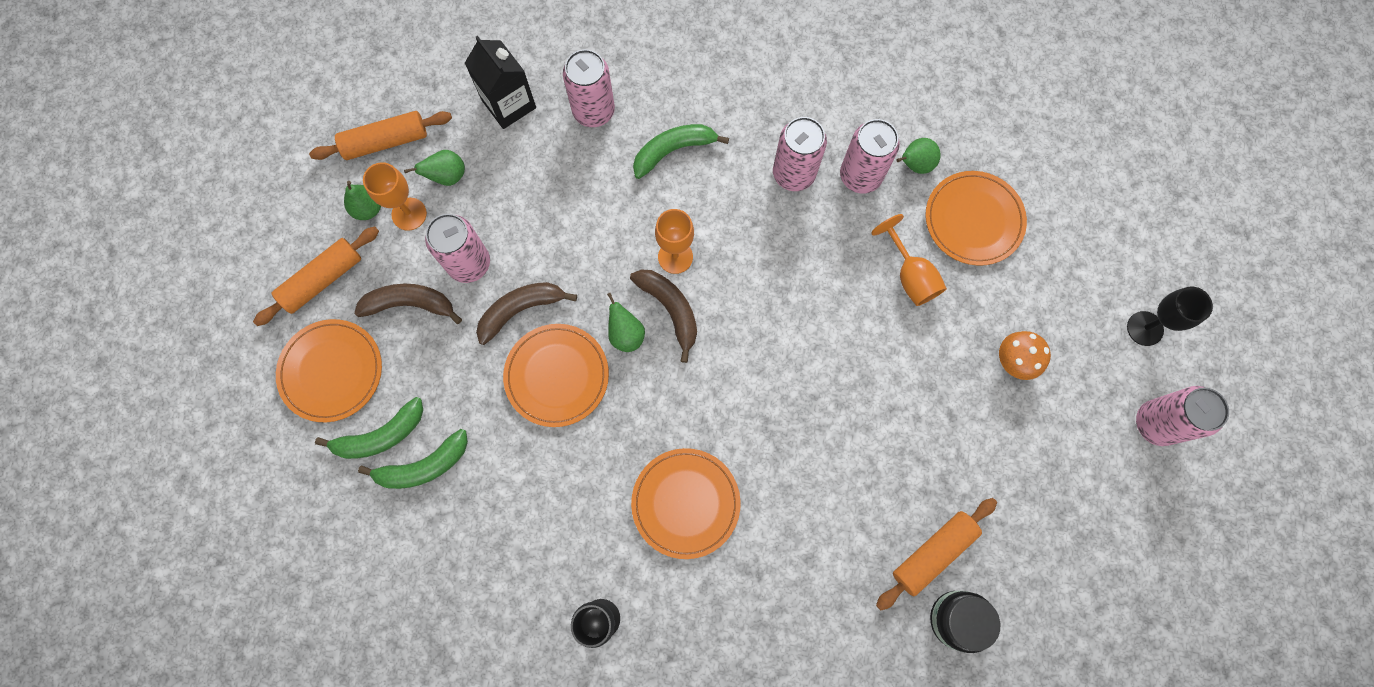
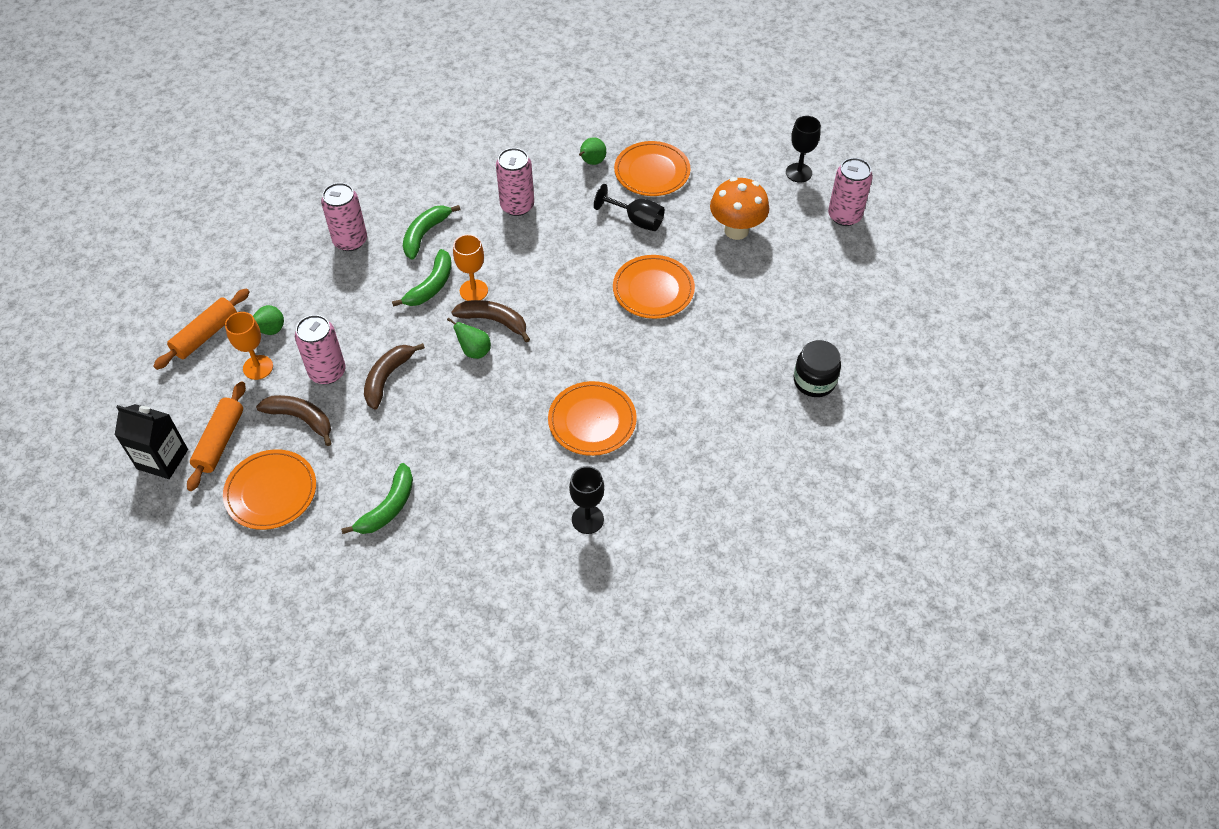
camera: 35 degrees left, 20 degrees down
green banana [315,397,423,459] -> green banana moved to [392,249,452,307]
green pear [344,181,381,220] -> none
brown banana [354,284,462,324] -> brown banana turned 60 degrees clockwise [256,395,332,446]
black carton [465,35,536,129] -> black carton moved to [115,404,188,479]
orange plate [503,324,609,427] -> orange plate moved to [613,255,695,319]
pink can [840,119,900,193] -> none
orange goblet [871,214,947,306] -> black goblet [594,184,665,231]
orange rolling pin [876,498,997,610] -> none
orange mushroom [999,331,1051,380] -> orange mushroom [710,177,769,240], size x1.59

